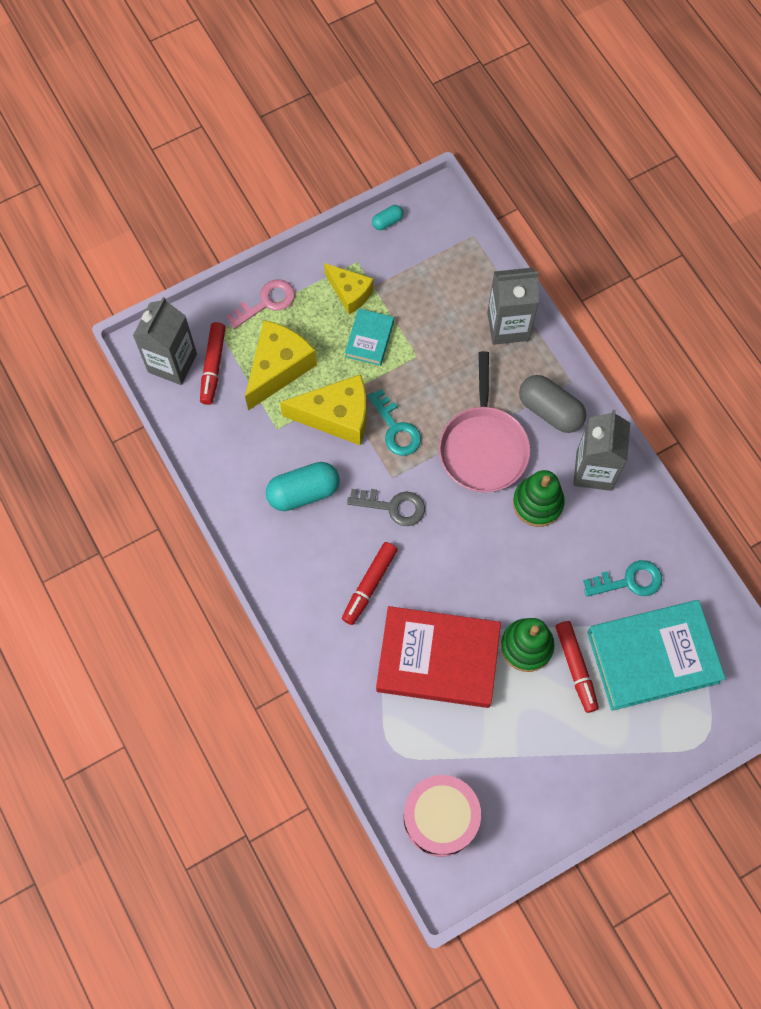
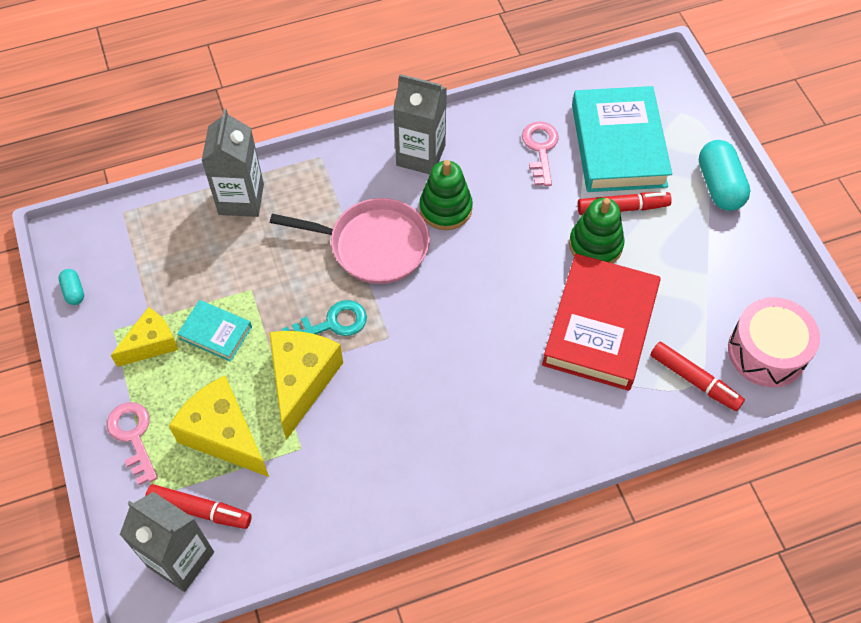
camera: 80 degrees left, 10 degrees down
turquoise capsule [266,462,340,511] -> turquoise capsule moved to [699,140,750,211]
red marker [342,542,398,625] -> red marker moved to [651,342,745,411]
grey key [347,489,425,526] -> none
grey capsule [519,375,586,433] -> none
turquoise key [583,560,662,597] -> pink key [522,121,559,186]

